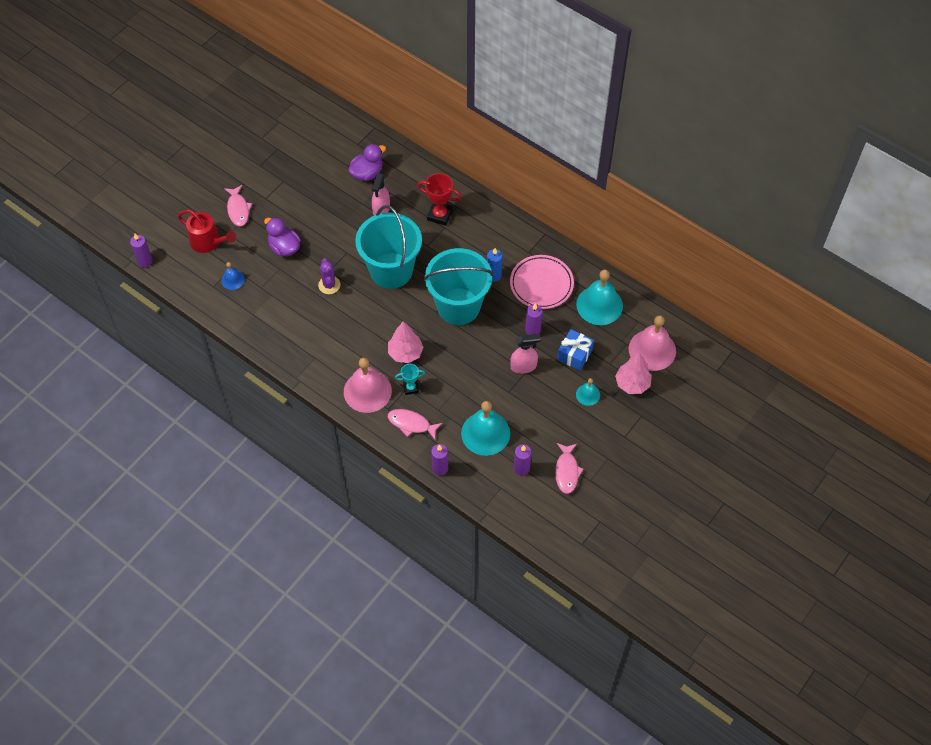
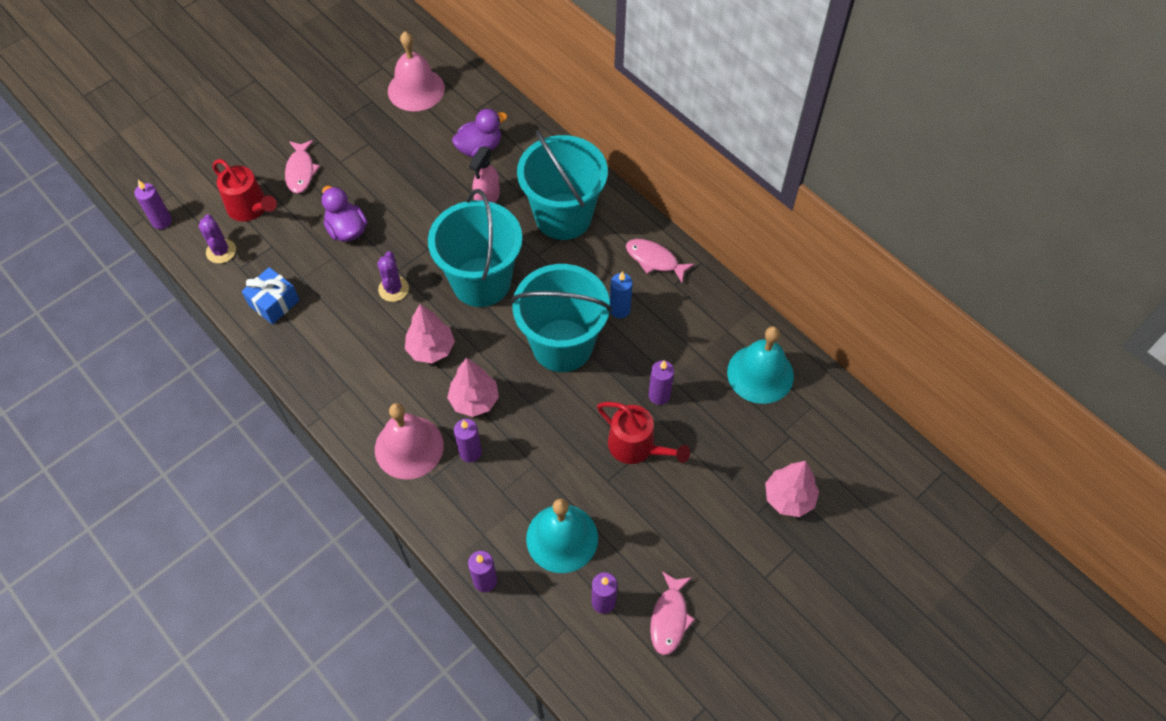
camera: 10 degrees right, 0 degrees up
blue bell [221,262,245,290] -> none
pink fish [388,409,443,440] -> pink fish moved to [626,239,695,282]
turquoise trophy [395,364,425,395] -> purple candle [454,419,482,462]
red trophy [417,173,461,226] -> turquoise bucket [517,130,608,240]
pink plate [510,255,574,309] -> none
pink spray bottle [510,334,541,374] -> red watering can [597,402,690,464]
blue gift [557,329,594,371] -> blue gift moved to [242,267,299,324]
turquoise bell [576,378,600,406] -> none
pink bell [629,315,676,371] -> pink bell moved to [388,31,445,111]
none -> purple cactus [199,214,236,264]
none -> pink tree [405,304,455,363]

